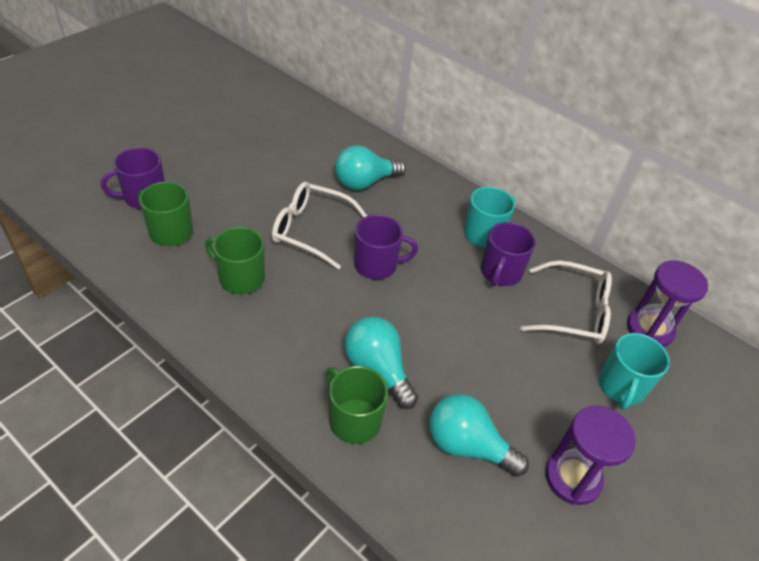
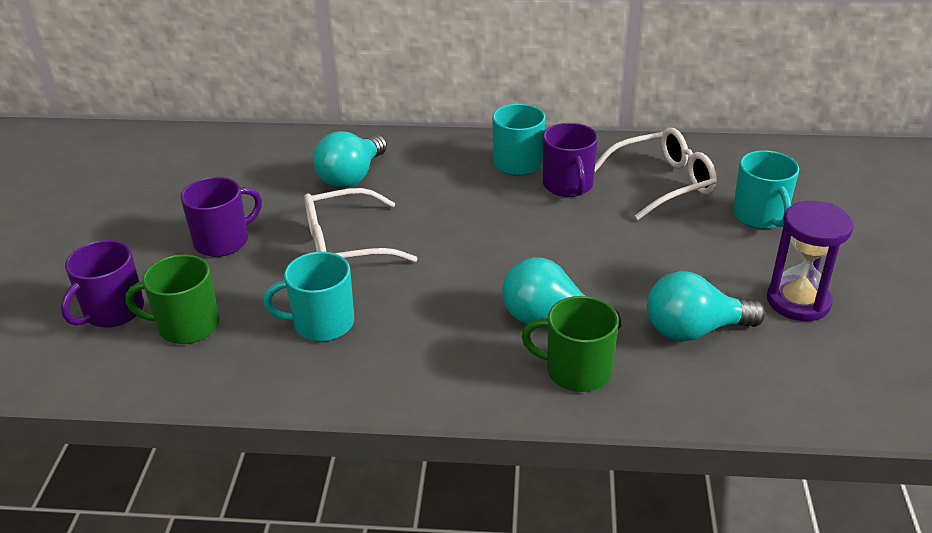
camera: 30 degrees left, 10 degrees down
green mug [205,227,265,294] -> turquoise mug [263,252,354,341]
purple mug [354,215,418,279] -> purple mug moved to [181,177,262,257]
purple hourglass [627,260,708,347] -> none

